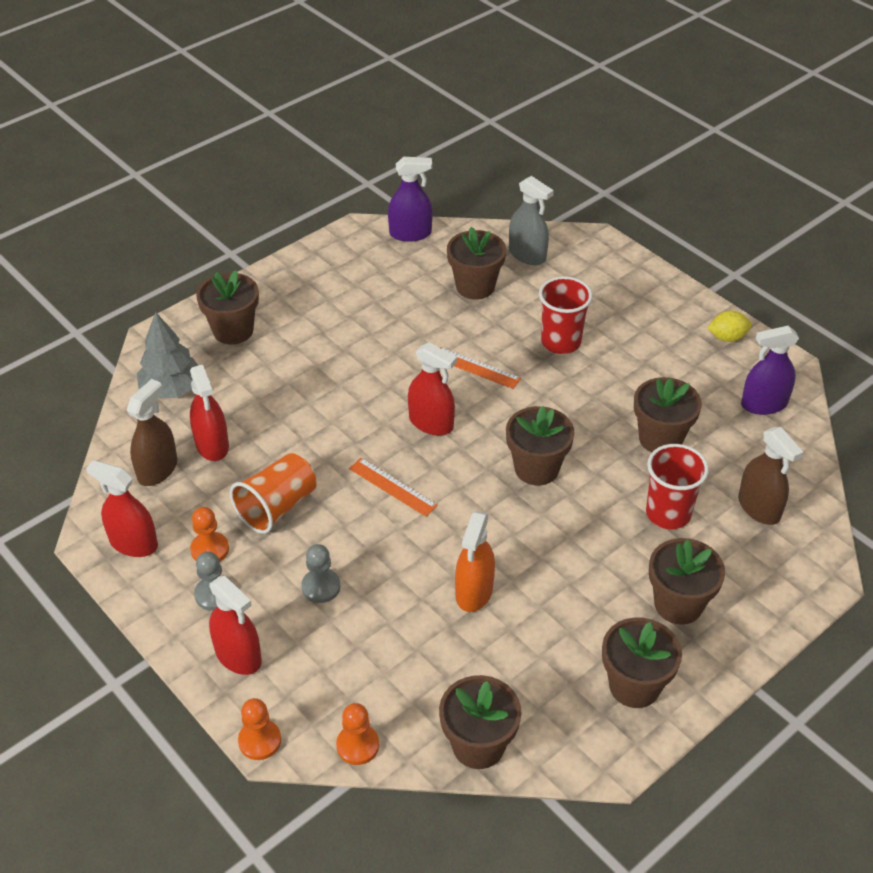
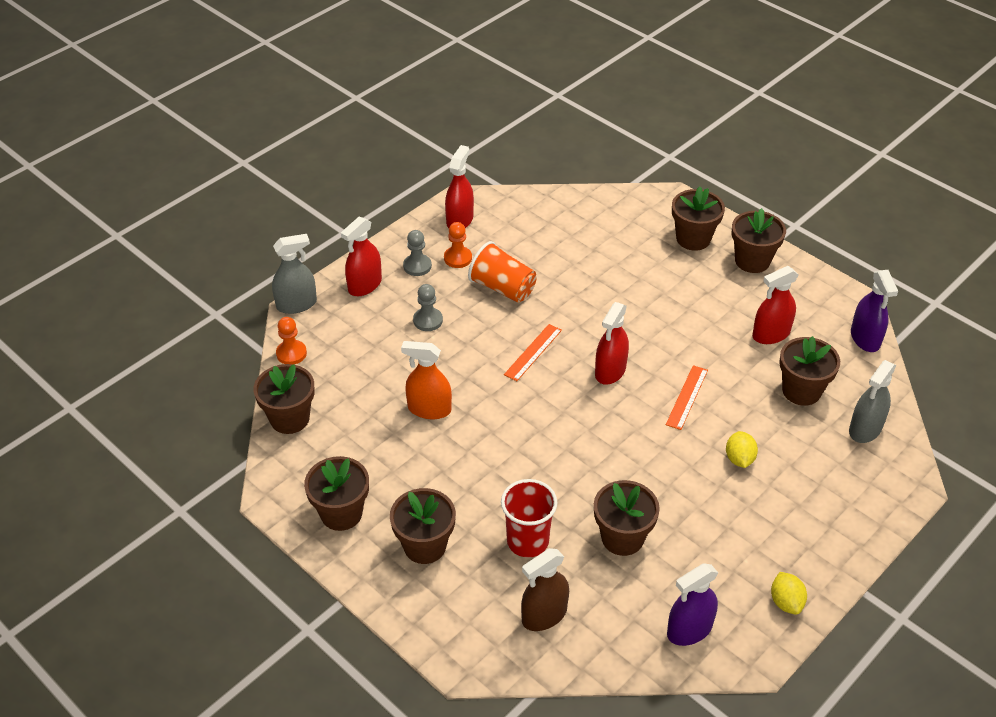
camera: 85 degrees right, 0 degrees up
brown spray bottle [126,379,177,486] -> none
grey tree [137,312,199,399] -> none
red spray bottle [190,365,229,461] -> red spray bottle moved to [752,266,799,344]
orange pawn [238,698,281,760] -> grey spray bottle [272,234,317,314]
brown flower pot [506,406,575,485] -> brown flower pot moved to [732,208,786,273]
red cup [539,276,593,354] -> yellow lemon [726,431,758,468]
purple spray bottle [741,326,799,415] -> purple spray bottle turned 105 degrees counterclockwise [667,563,718,646]

